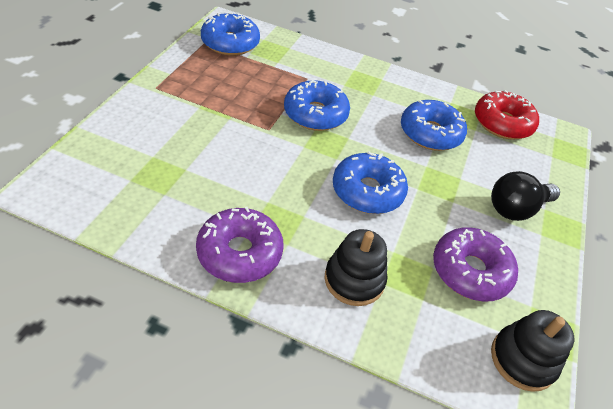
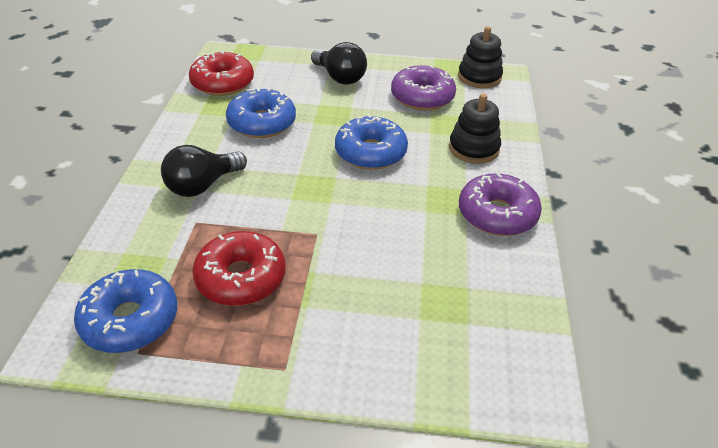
camera: 100 degrees left, 5 degrees down
blue donut [284,80,350,131] -> none
none -> black light bulb [161,145,247,197]
none -> red donut [192,231,286,306]

